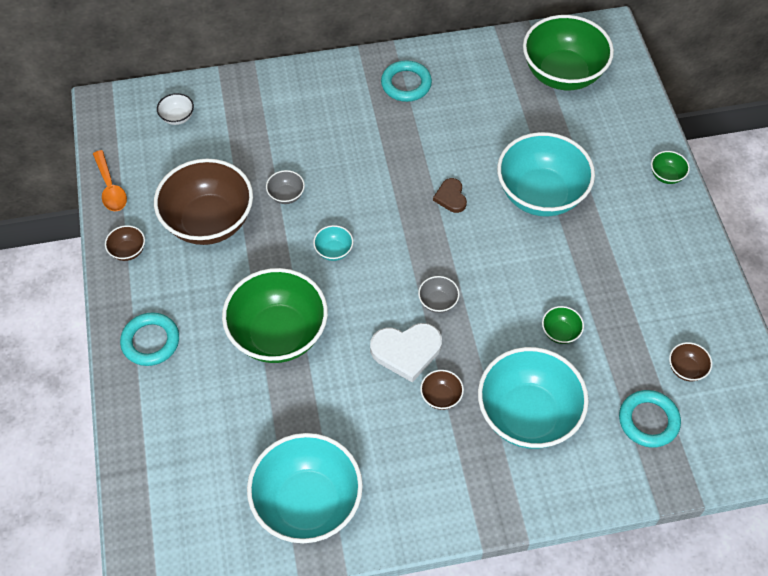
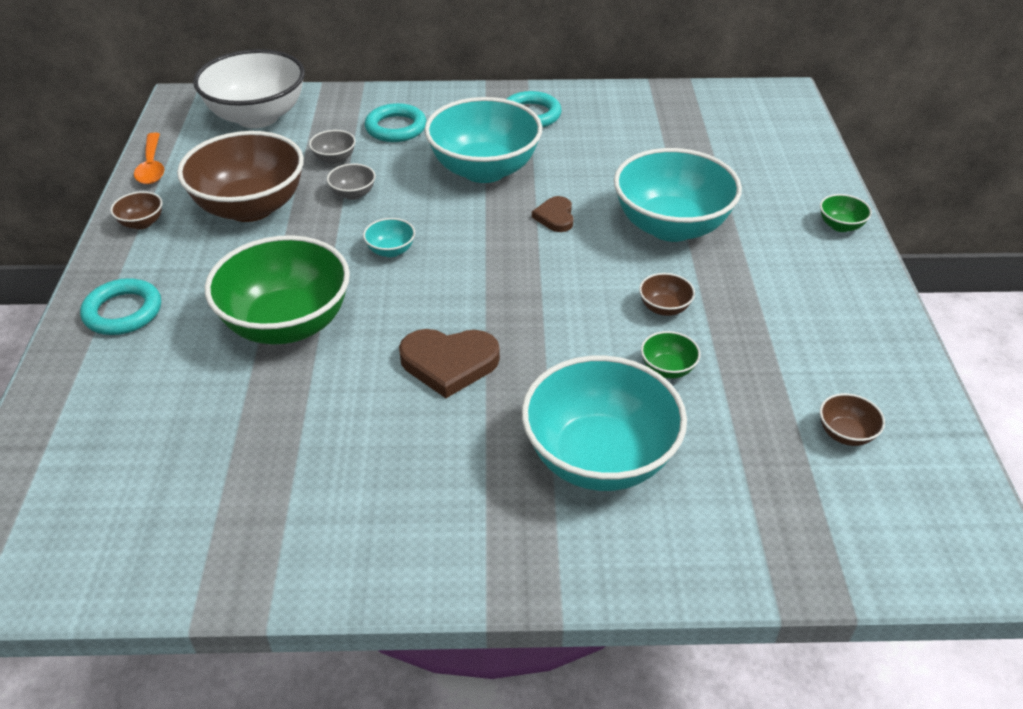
camera: 10 degrees right, 15 degrees down
white bowl [157,93,194,125] -> white bowl [193,49,305,128], size x2.46
turquoise bowl [247,433,363,543] -> turquoise bowl moved to [424,97,542,183]
white heart [370,323,442,383] -> brown heart [399,329,500,398]
grey bowl [418,276,460,313] -> grey bowl moved to [309,130,356,164]
brown bowl [420,370,464,410] -> brown bowl moved to [639,273,695,316]
green bowl [523,15,614,90] -> none
turquoise ring [619,390,681,448] -> turquoise ring moved to [365,103,427,142]

